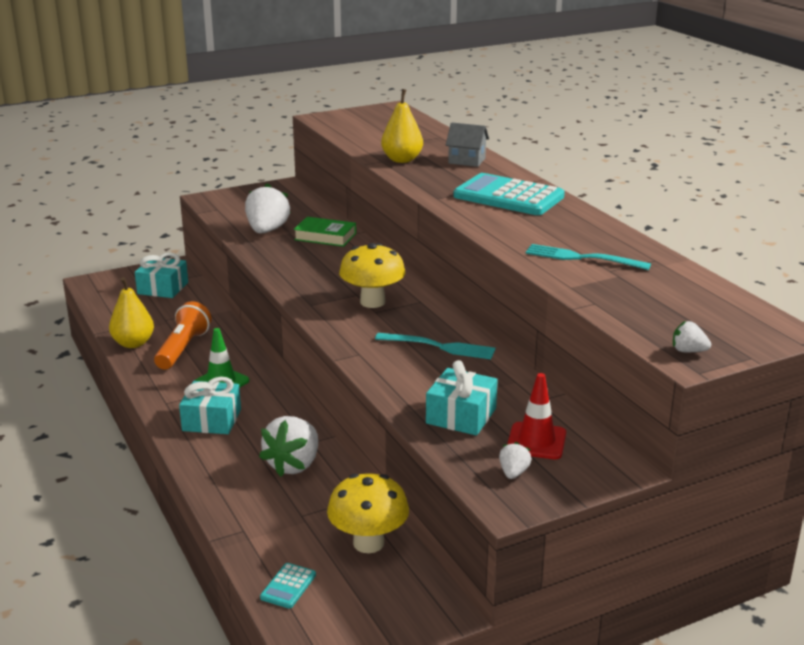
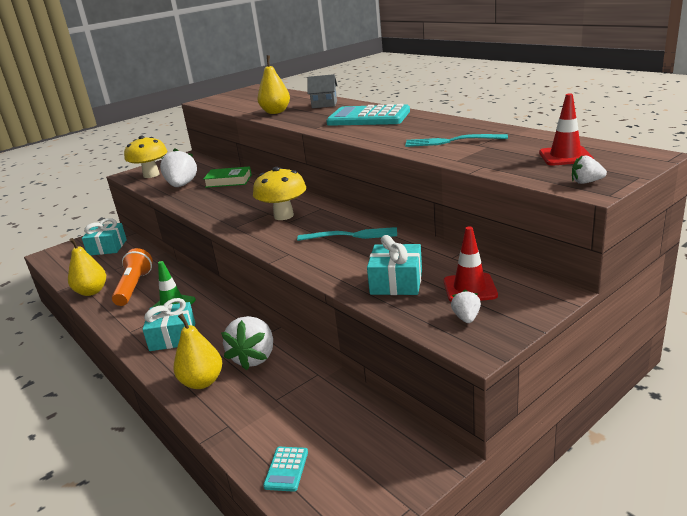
camera: 10 degrees left, 0 degrees up
yellow mushroom [327,474,409,553] -> yellow mushroom moved to [124,136,167,178]
none -> yellow pear [173,314,222,389]
none -> red traffic cone [539,94,594,165]

